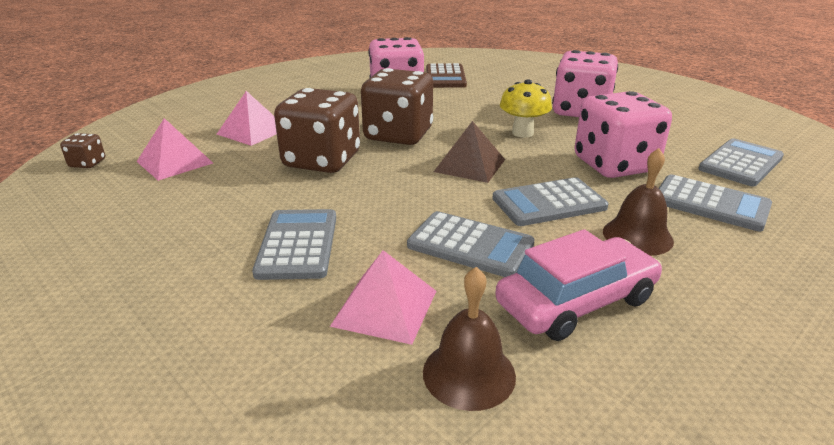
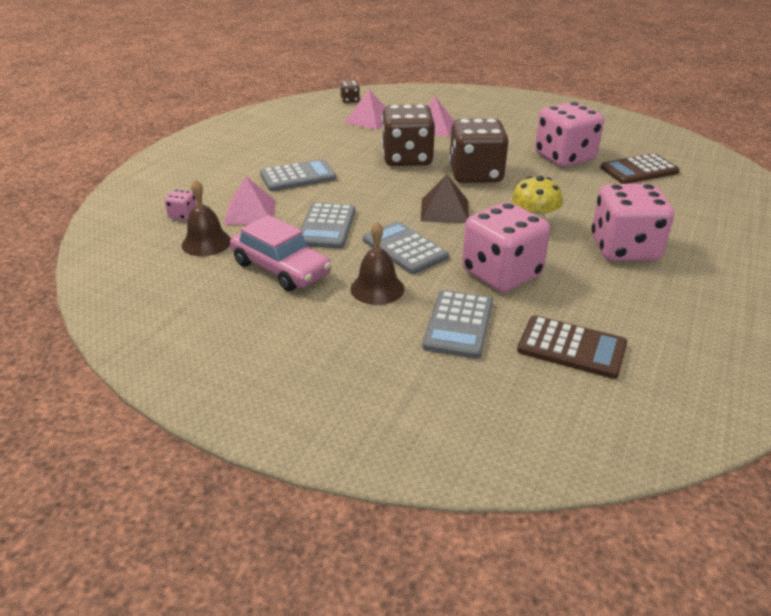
camera: 70 degrees right, 5 degrees up
grey calculator [698,138,784,186] -> brown calculator [517,315,627,379]
none -> pink dice [165,189,197,220]

